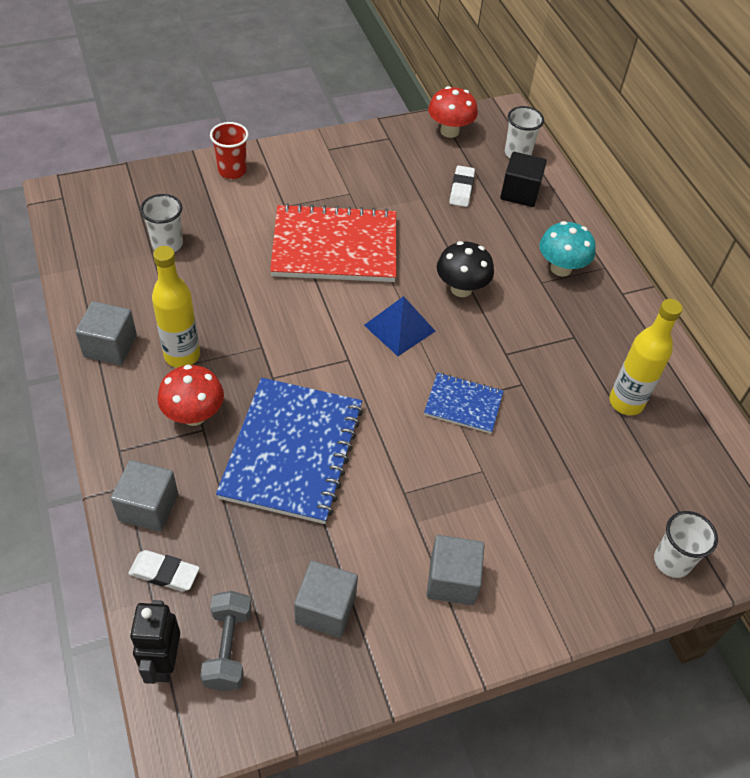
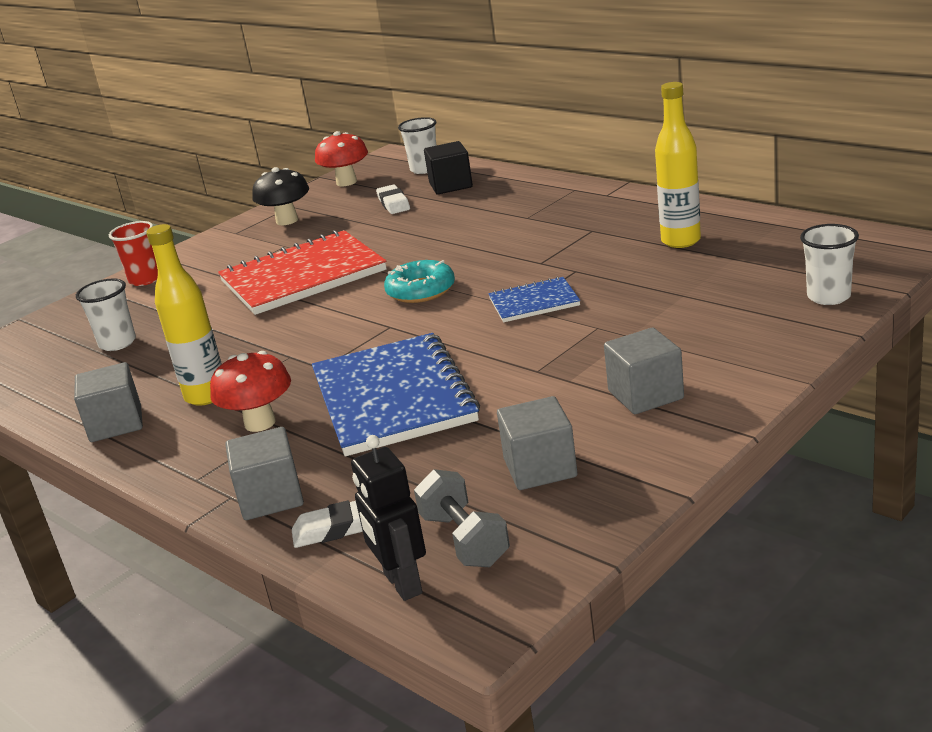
camera: 20 degrees left, 25 degrees down
blue pyramid [364,296,435,356] -> turquoise donut [384,260,455,303]
black mushroom [437,241,494,297] -> black mushroom moved to [252,167,309,225]
turquoise mushroom [539,221,596,277] -> none

